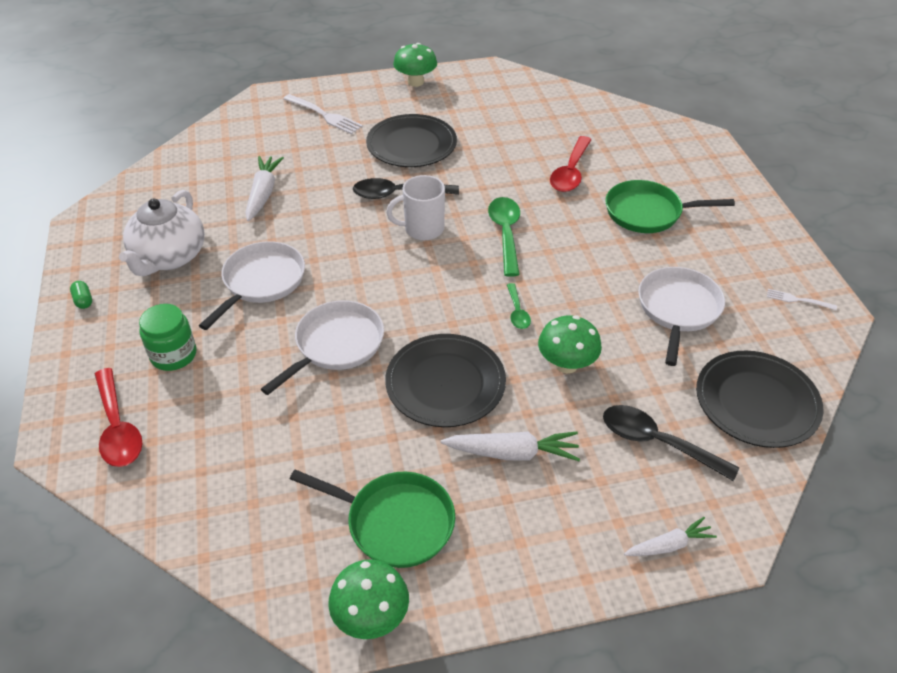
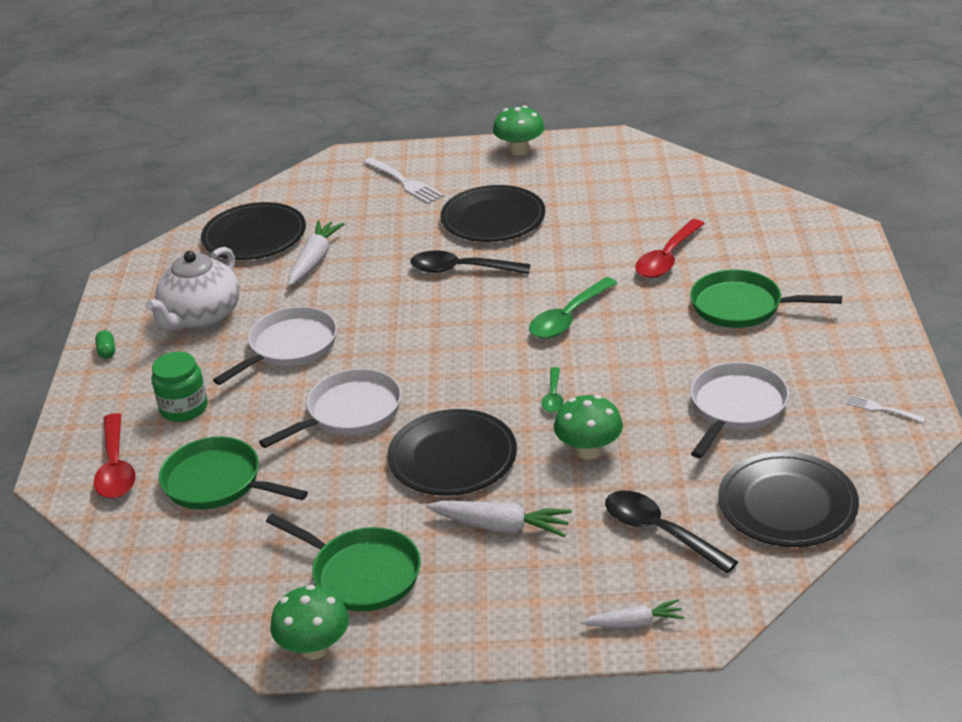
camera: 15 degrees right, 10 degrees down
white mug [386,175,445,240] -> none
green spoon [488,197,520,277] -> green spoon turned 150 degrees counterclockwise [529,277,617,339]
none -> green pan [159,437,308,510]
none -> black plate [201,202,306,260]

